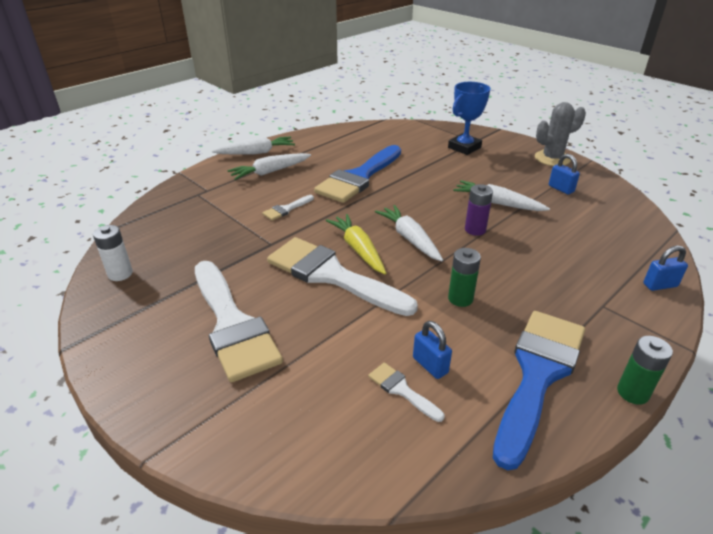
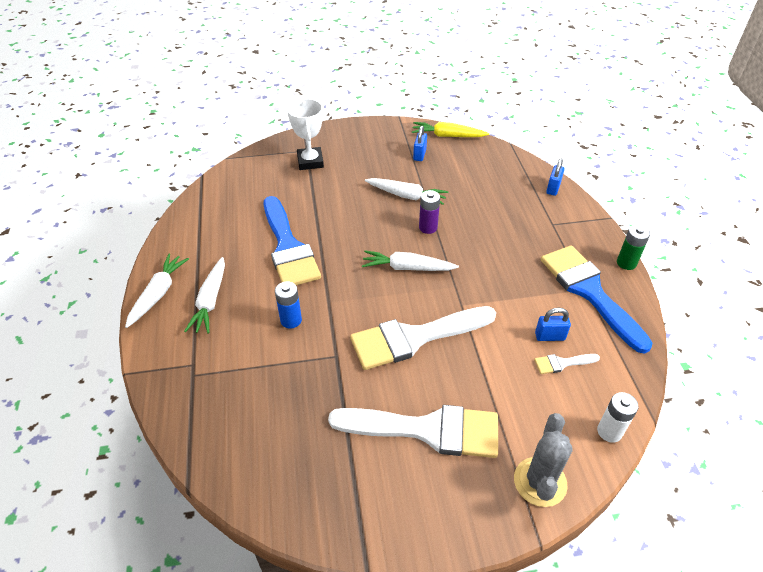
camera: 55 degrees left, 10 degrees up
white battery [93,225,133,281] -> white battery moved to [597,392,639,443]
white brush [263,195,314,221] -> blue battery [275,281,302,329]
yellow carrot [326,214,386,274] -> yellow carrot moved to [412,122,489,137]
blue trophy [448,82,490,155] -> white trophy [287,98,324,170]
green battery [448,248,481,307] -> none
white carrot [453,180,550,211] -> white carrot turned 135 degrees counterclockwise [365,178,448,205]
grey cactus [535,102,586,166] -> grey cactus moved to [514,413,573,507]
blue padlock [549,154,580,195] -> blue padlock turned 75 degrees counterclockwise [413,126,427,161]

